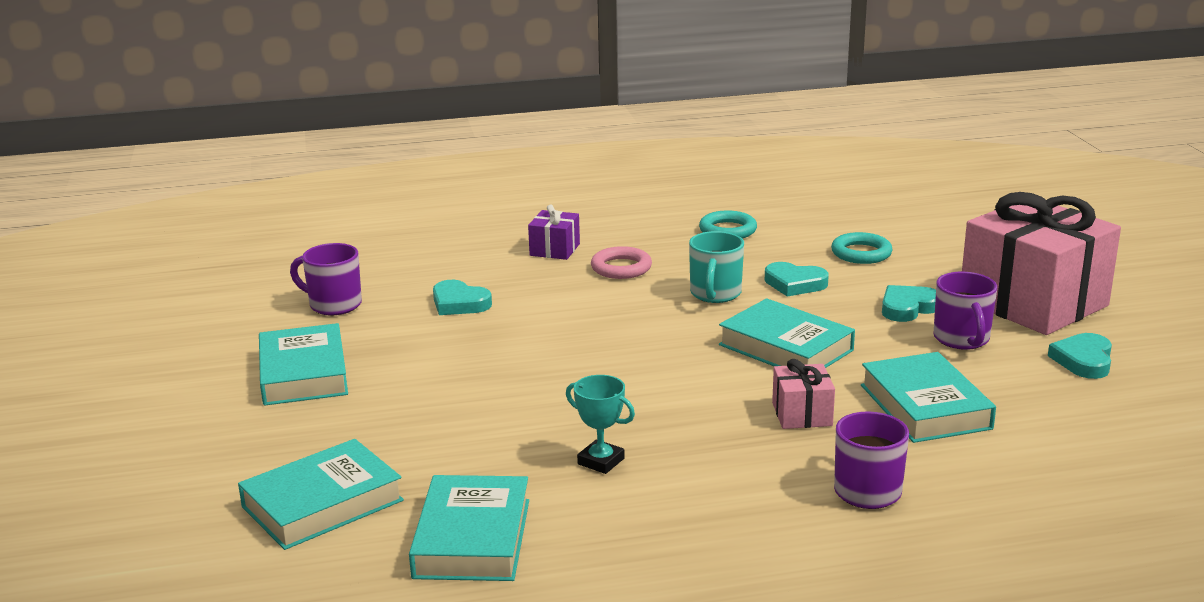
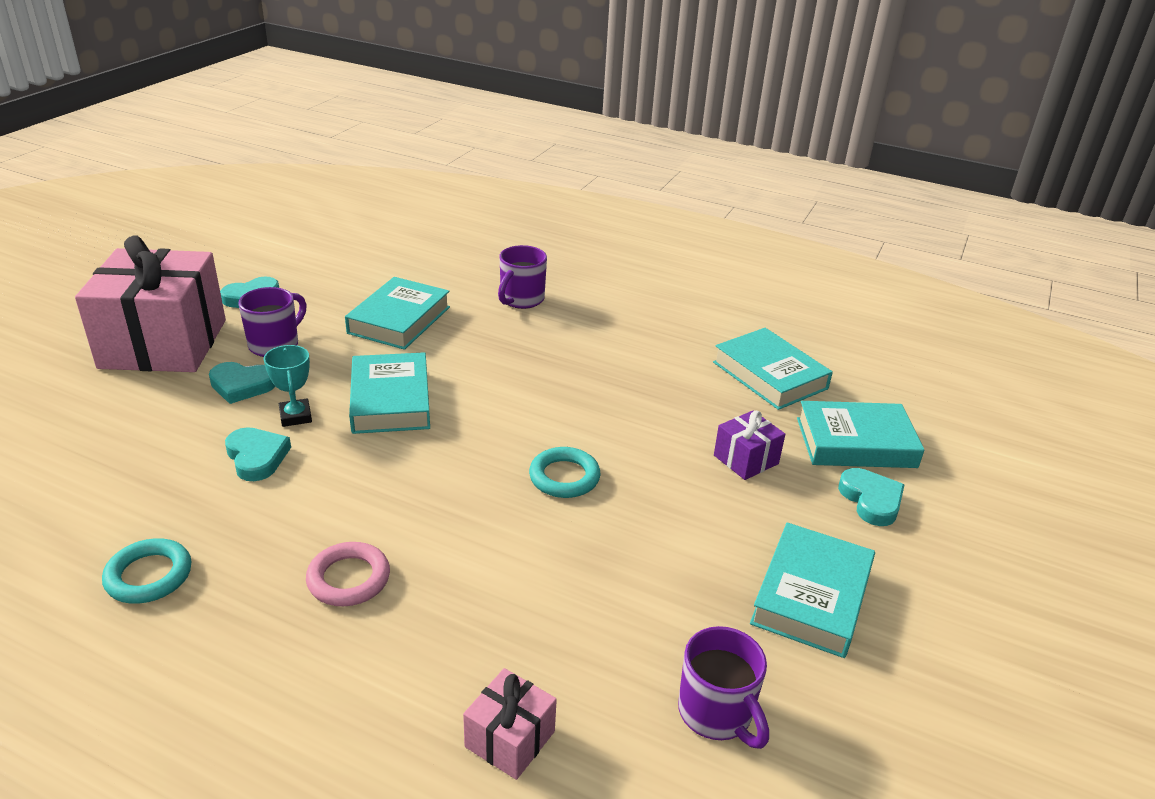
camera: 145 degrees left, 10 degrees up
turquoise book [409,475,529,581] -> turquoise book turned 75 degrees counterclockwise [713,328,833,410]
turquoise heart [433,280,492,315] -> turquoise heart moved to [838,468,904,526]
purple gift [528,204,580,260] -> purple gift moved to [714,411,785,480]
turquoise trophy [566,375,635,474] -> turquoise trophy moved to [264,345,312,427]
turquoise mug [689,231,744,303] -> none
pink gift [772,359,835,429] -> pink gift moved to [463,668,557,780]
turquoise ring [831,232,893,264] -> turquoise ring moved to [529,447,600,498]

